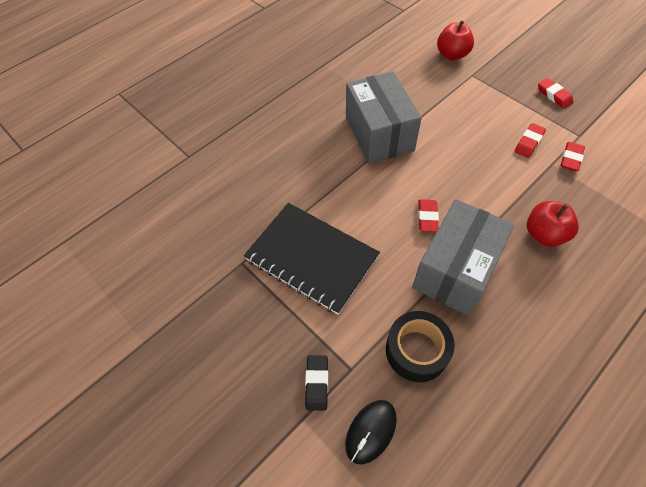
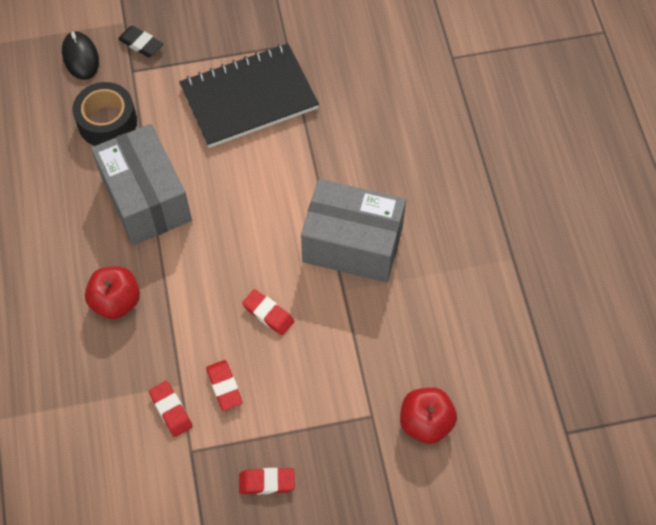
camera: 120 degrees right, 5 degrees up
red eraser [418,199,439,232] -> red eraser moved to [242,289,294,335]

